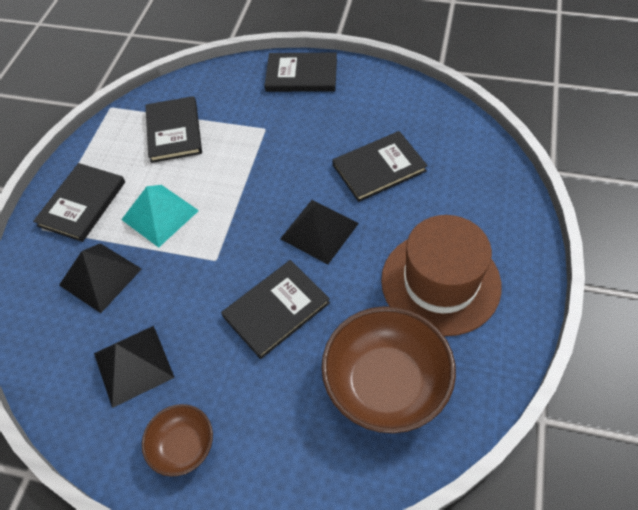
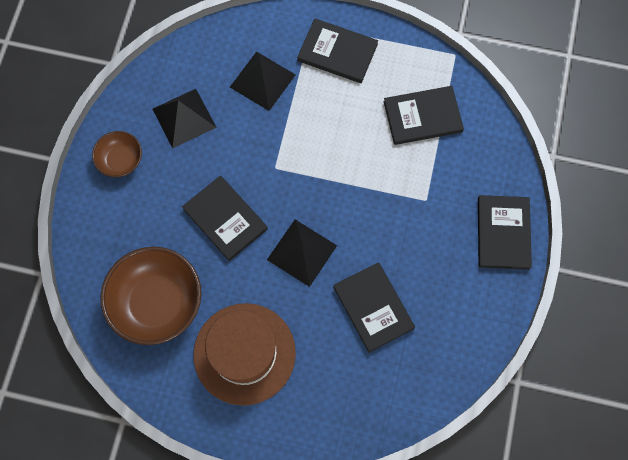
camera: 85 degrees right, 15 degrees up
turquoise pyramid [121,185,199,248] -> none

